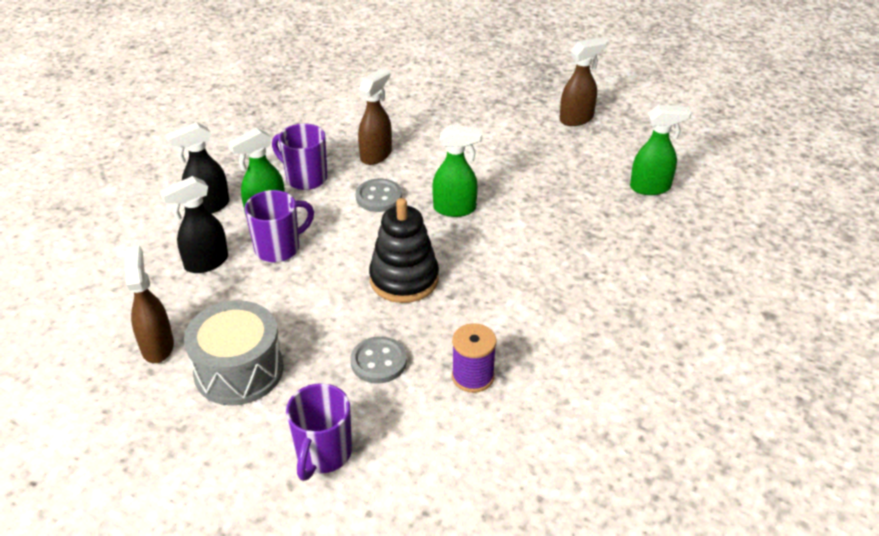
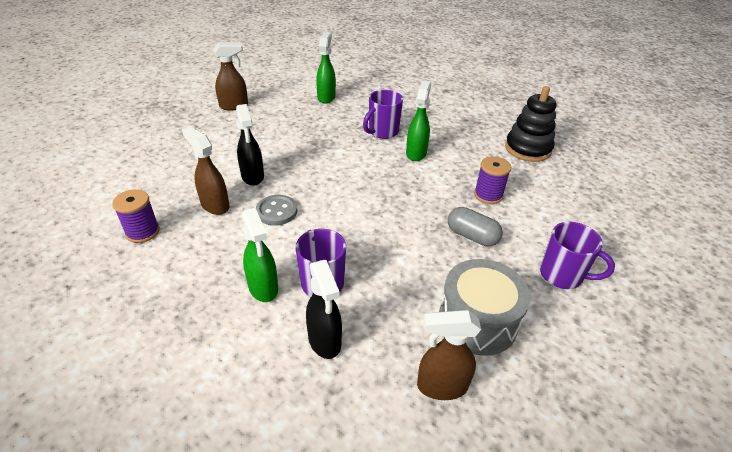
camera: 80 degrees left, 0 degrees up
black spray bottle [165,122,230,214] -> black spray bottle moved to [236,104,264,186]
purple mug [272,124,327,190] -> purple mug moved to [363,90,403,139]
grey button [351,336,407,384] -> grey capsule [448,207,503,246]
black stacking toy [369,198,439,303] -> black stacking toy moved to [505,86,557,162]
green spray bottle [432,125,482,217] -> green spray bottle moved to [406,81,431,161]
brown spray bottle [560,38,606,126] -> brown spray bottle turned 90 degrees clockwise [213,42,248,111]
none -> purple spool [112,189,160,243]

